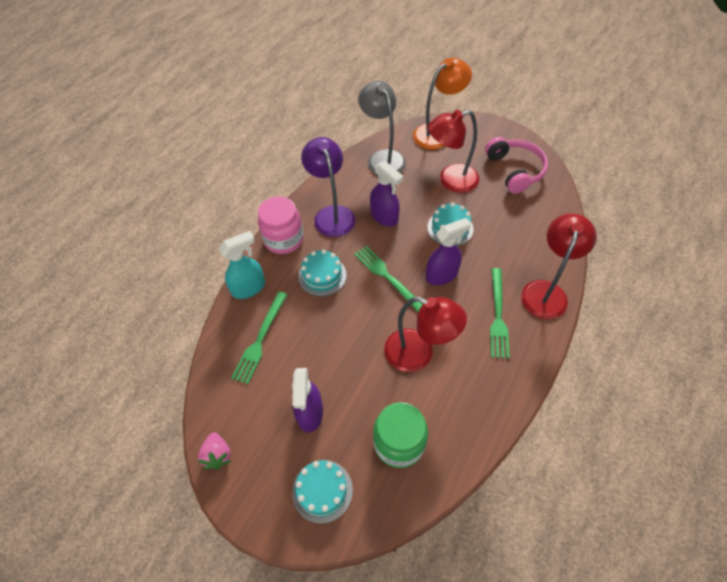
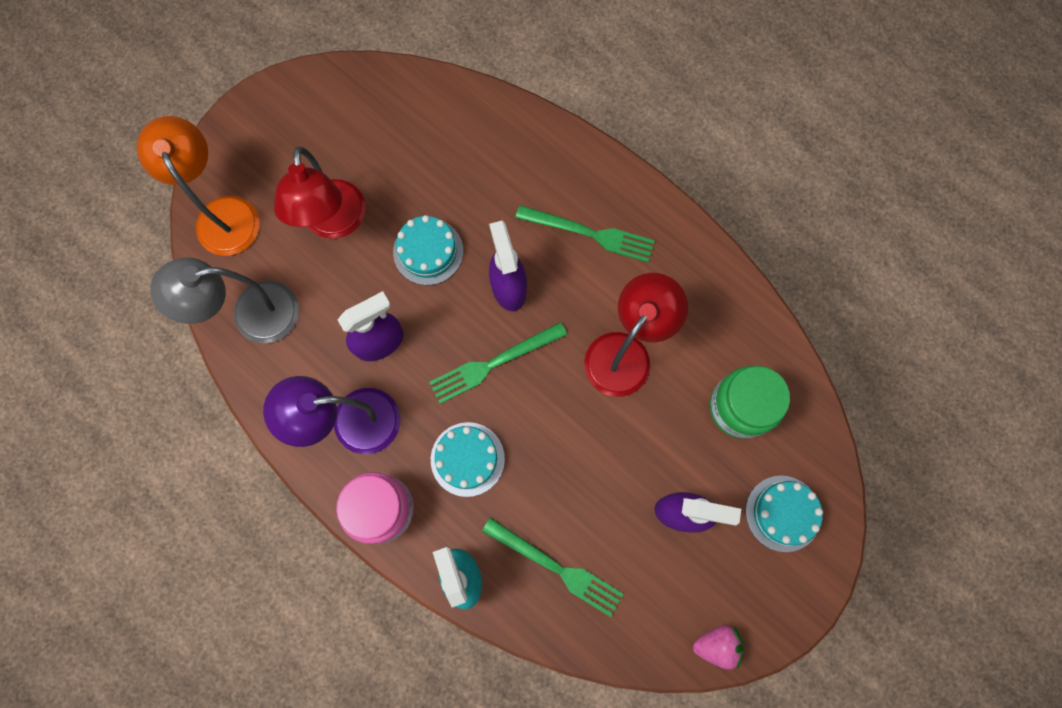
camera: 80 degrees left, 20 degrees up
pink headphones [485,137,548,194] -> none
red lamp [521,213,597,319] -> none

